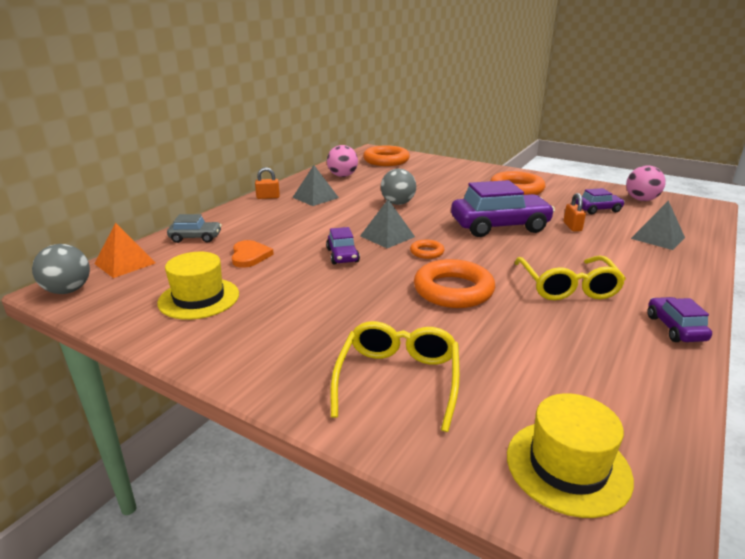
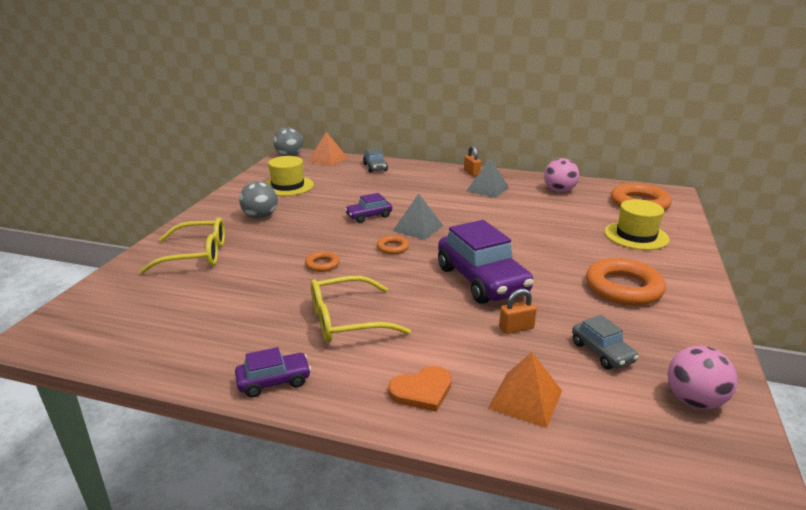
camera: 75 degrees right, 0 degrees up
orange heart [232,240,274,268] -> orange heart moved to [388,366,452,412]
grey ball [381,169,416,205] -> grey ball moved to [239,181,278,219]
orange ring [414,259,495,308] -> orange ring [305,251,340,272], size x0.49
yellow hat [507,393,634,518] -> yellow hat moved to [604,199,669,250]
purple car [576,188,625,214] -> grey car [572,315,639,370]
grey pyramid [631,200,685,250] -> orange pyramid [488,352,562,428]

